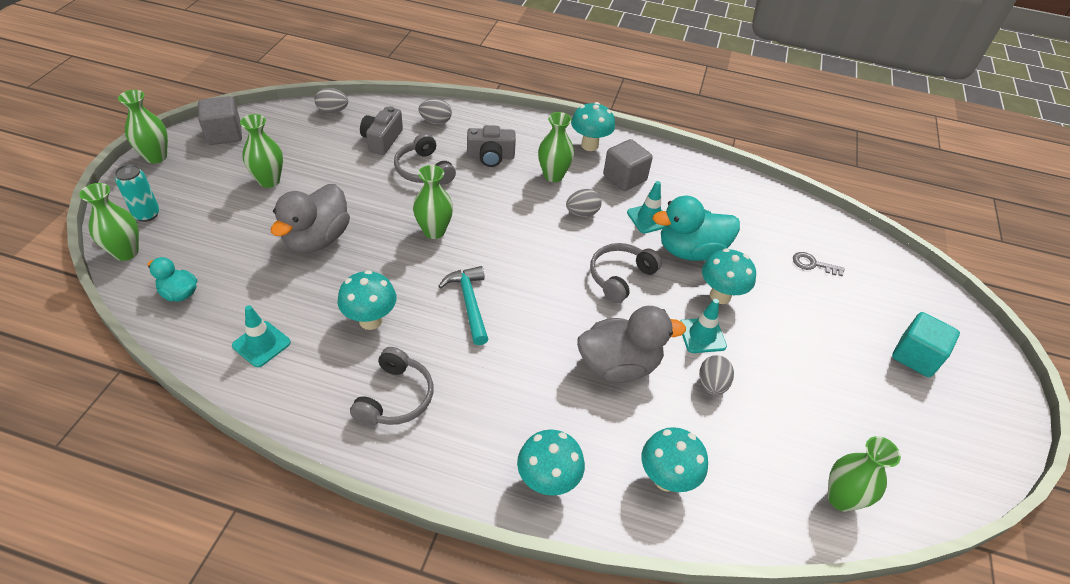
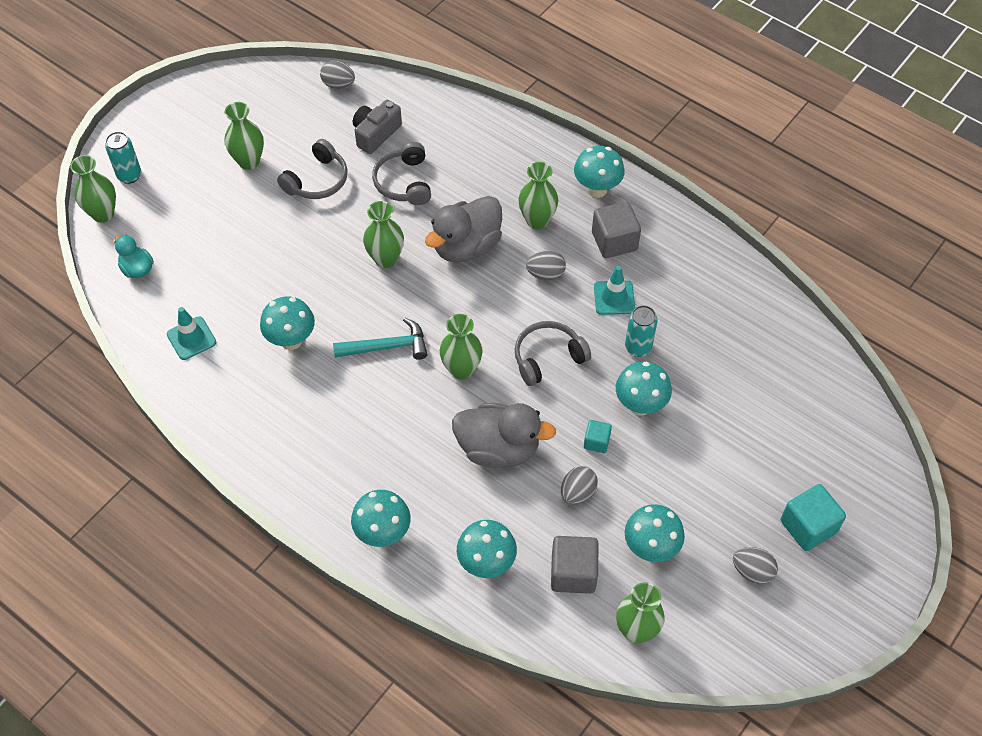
camera: 25 degrees right, 10 degrees up
green vase [118,90,168,163] -> green vase moved to [440,314,483,380]
grey cube [198,96,242,145] -> grey cube moved to [551,536,599,594]
grey duck [271,184,350,253] -> grey duck moved to [425,196,502,262]
grey headphones [350,347,433,426] -> grey headphones moved to [277,139,348,199]
grey egg [419,99,452,125] -> grey egg moved to [733,547,778,584]
turquoise hammer [438,266,488,345] -> turquoise hammer turned 75 degrees clockwise [333,318,427,360]
grey camera [467,125,516,167] -> none
turquoise duck [653,195,740,261] -> turquoise can [625,305,657,357]
turquoise traffic cone [681,299,727,353] -> turquoise cube [584,420,612,453]
grey key [793,252,844,276] -> none
none -> turquoise mushroom [625,504,685,562]

